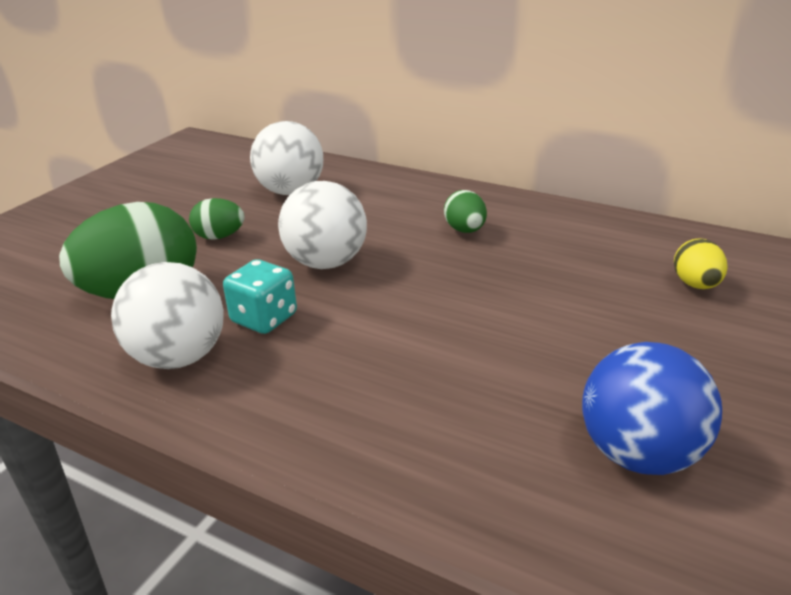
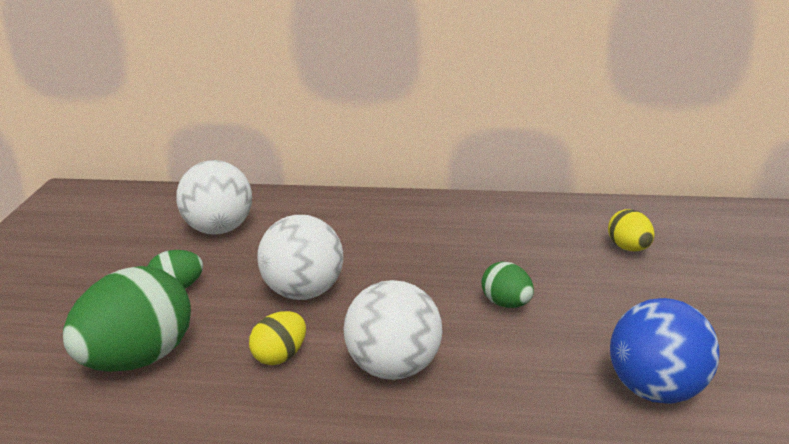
camera: 20 degrees left, 5 degrees down
white ball [111,262,224,369] -> white ball moved to [343,280,442,380]
turquoise dice [223,259,297,334] -> yellow egg [249,311,306,365]
green egg [444,190,487,233] -> green egg moved to [481,261,534,308]

